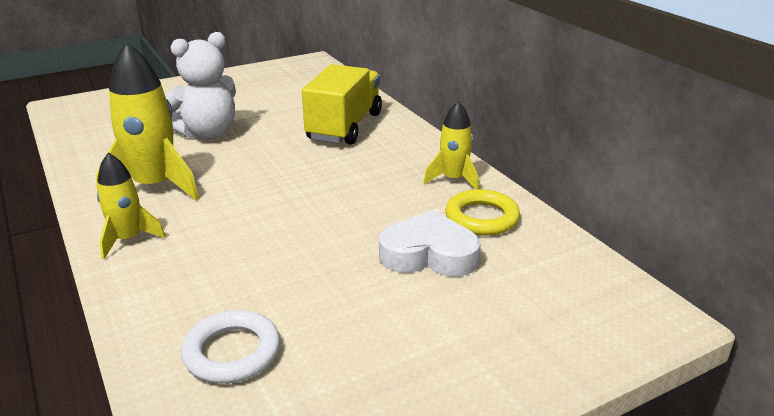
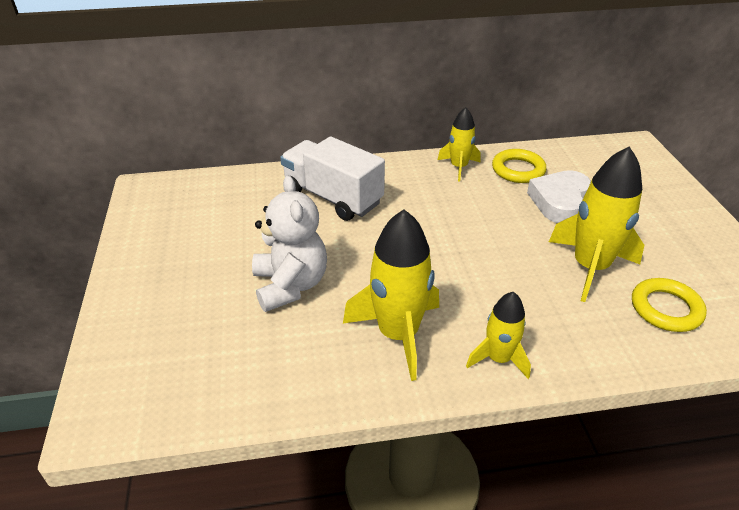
camera: 70 degrees left, 10 degrees up
white ring [181,310,280,384] -> yellow ring [632,278,707,332]
yellow truck [302,64,382,145] -> white truck [280,136,385,221]
none -> yellow rocket [549,147,644,302]

